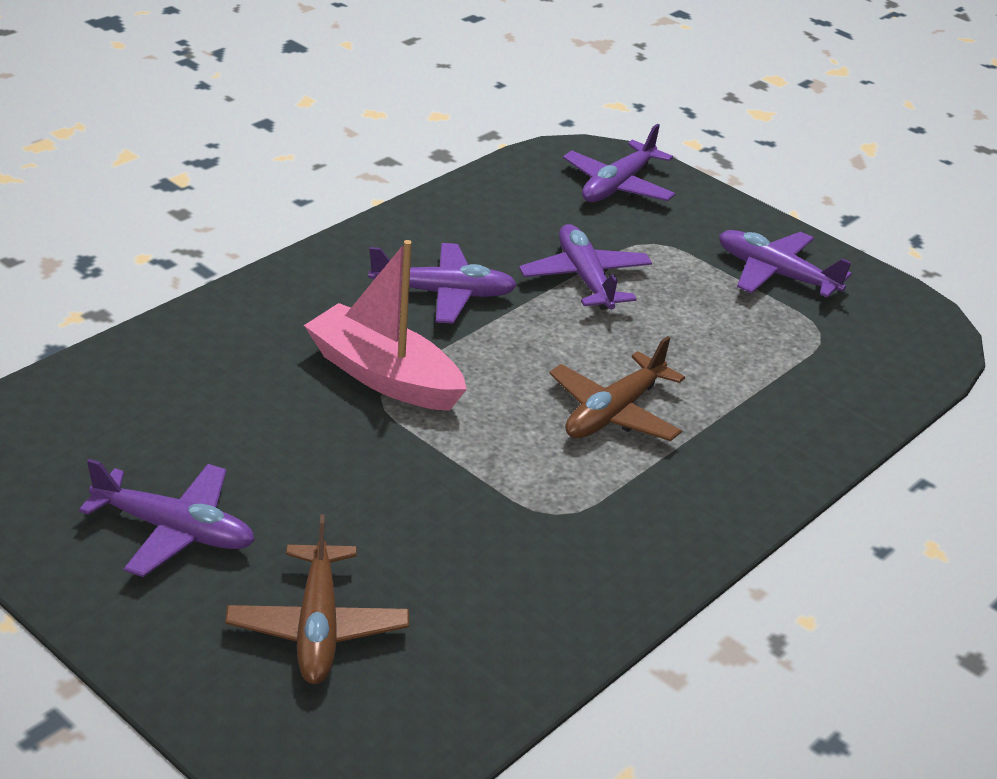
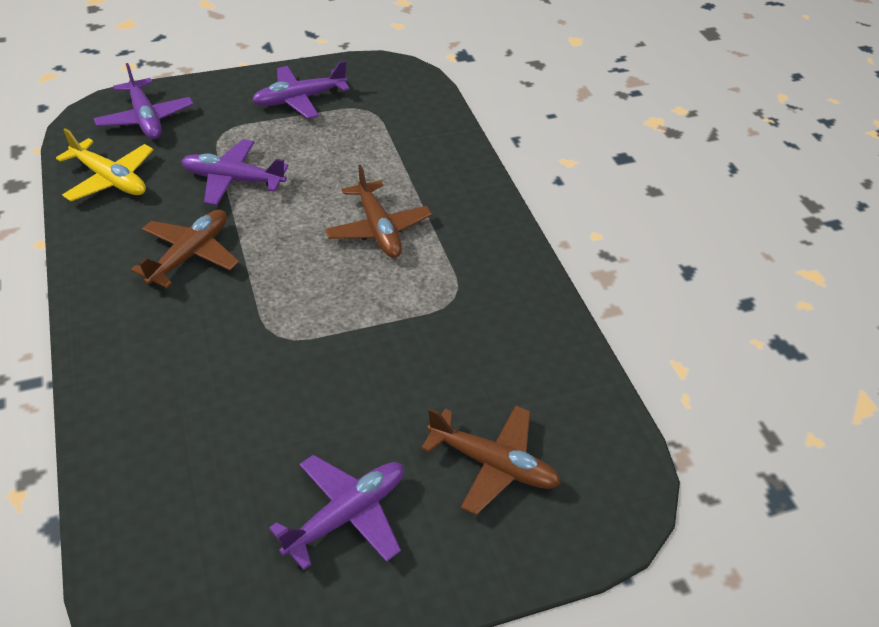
camera: 60 degrees left, 10 degrees up
pink boat [304,240,467,411] -> none
purple plane [368,243,517,324] -> brown plane [131,210,239,288]
none -> yellow plane [56,128,153,201]

